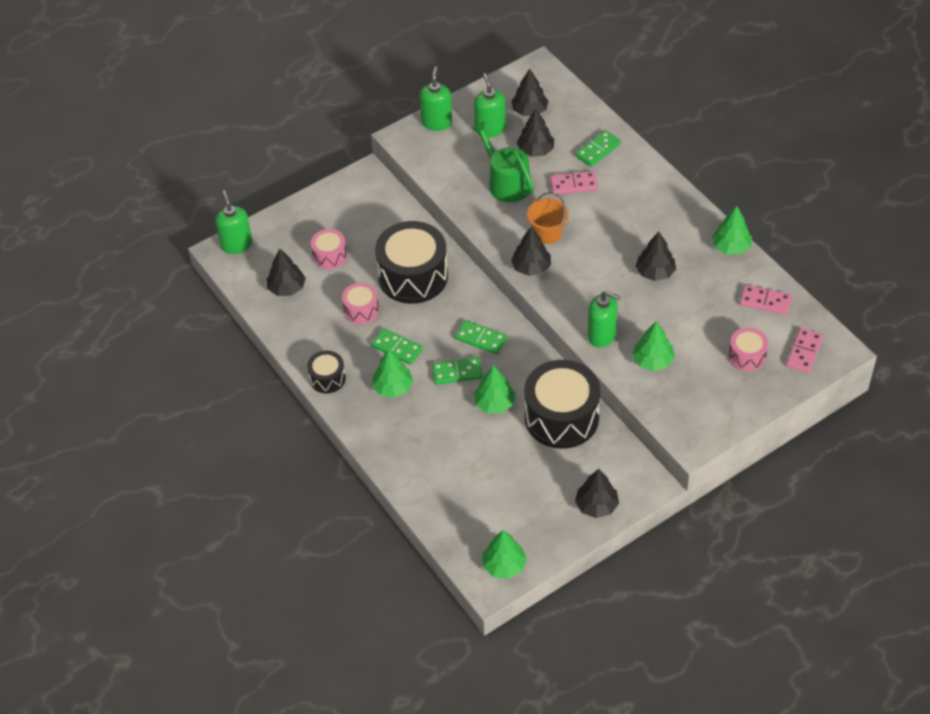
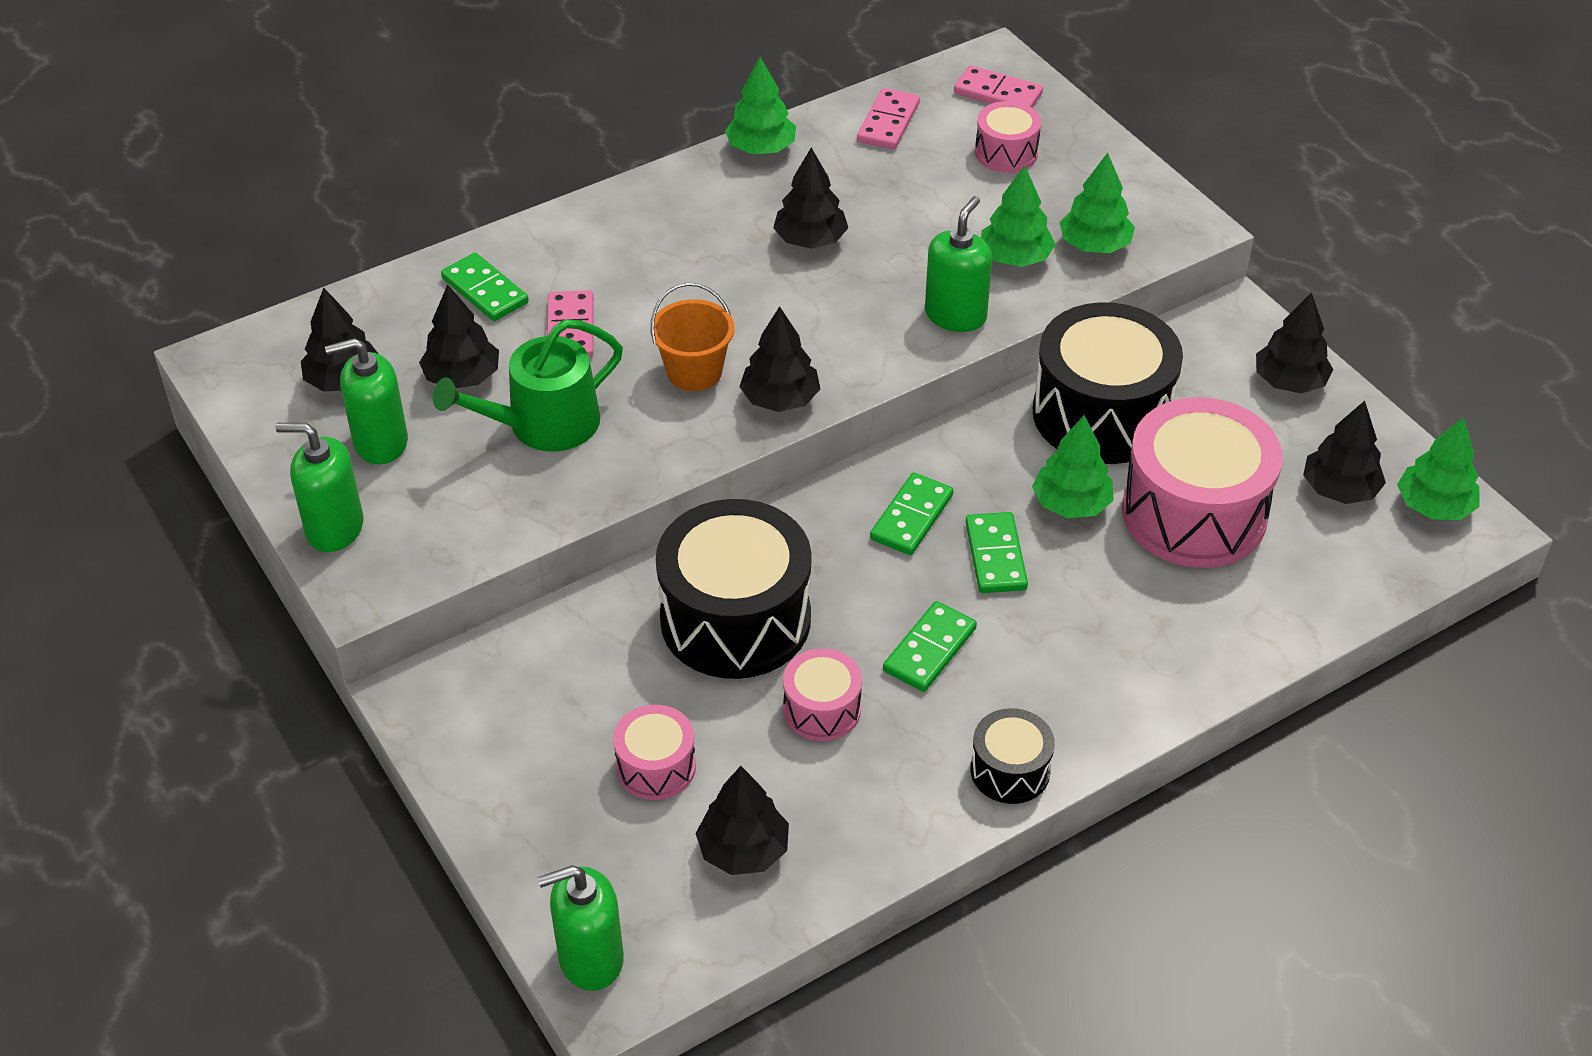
camera: 90 degrees left, 5 degrees down
green tree [372,349,413,398] -> green tree moved to [1060,153,1135,253]
none -> pink drum [1122,397,1283,568]
none -> black tree [1303,401,1386,504]

